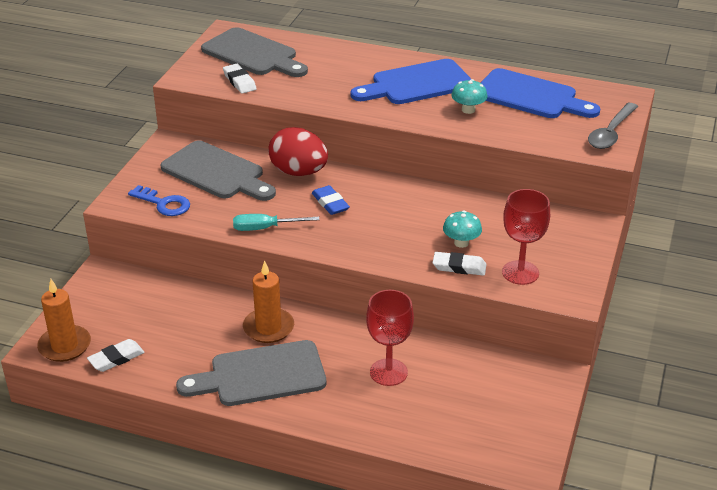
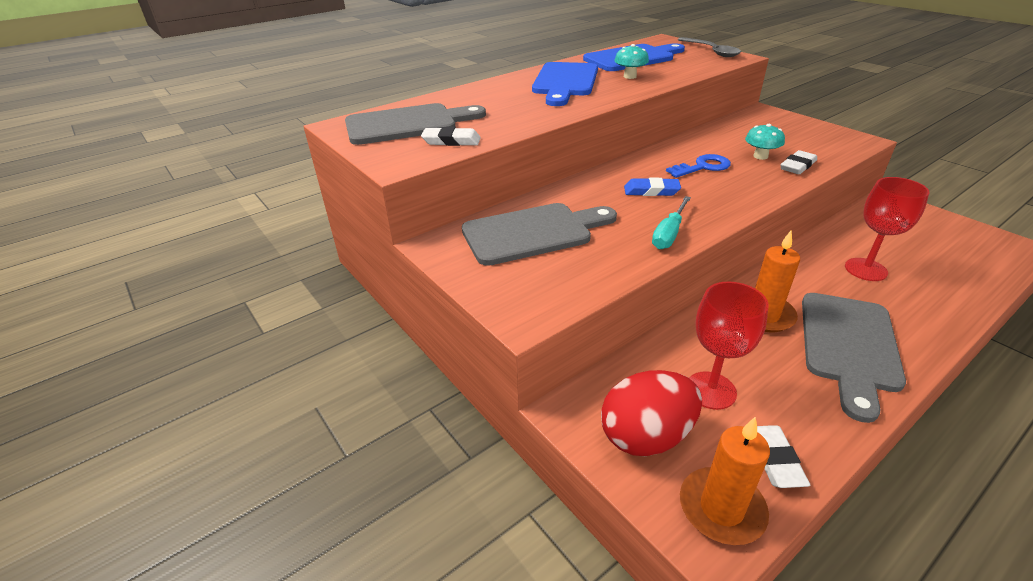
camera: 55 degrees left, 0 degrees up
blue key [128,185,190,216] -> blue key moved to [666,154,731,178]
red egg [268,127,328,176] -> red egg moved to [601,370,702,456]
red goblet [502,189,550,285] -> red goblet moved to [689,282,769,410]

